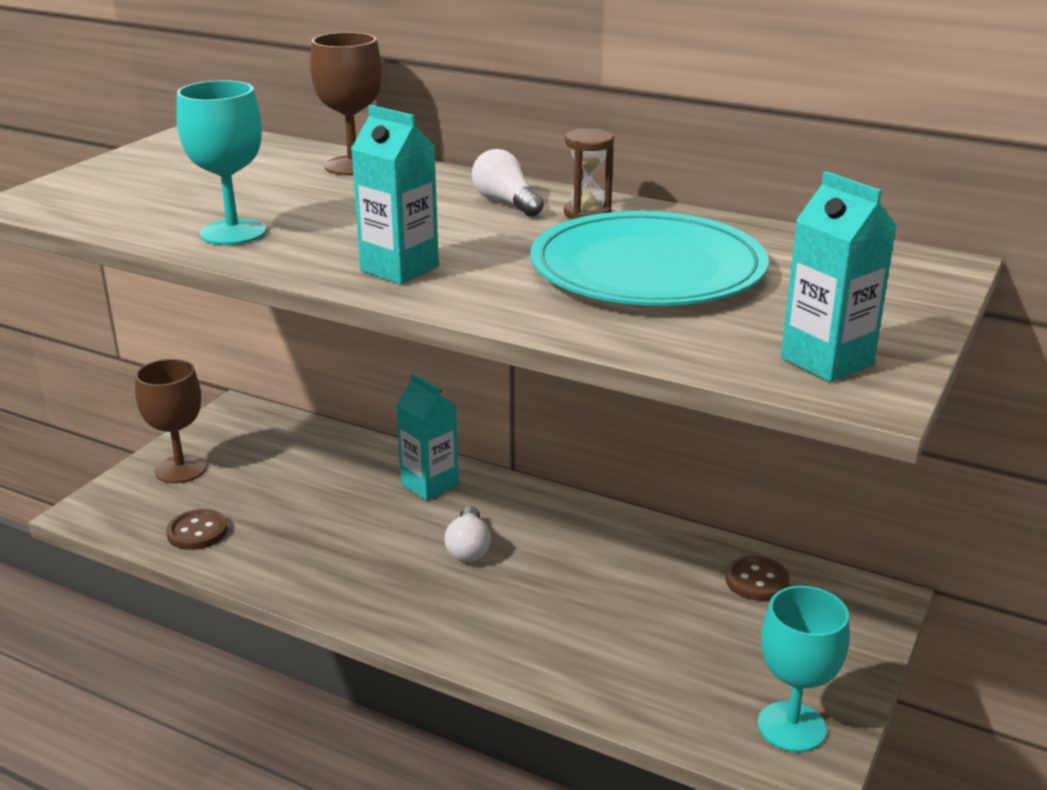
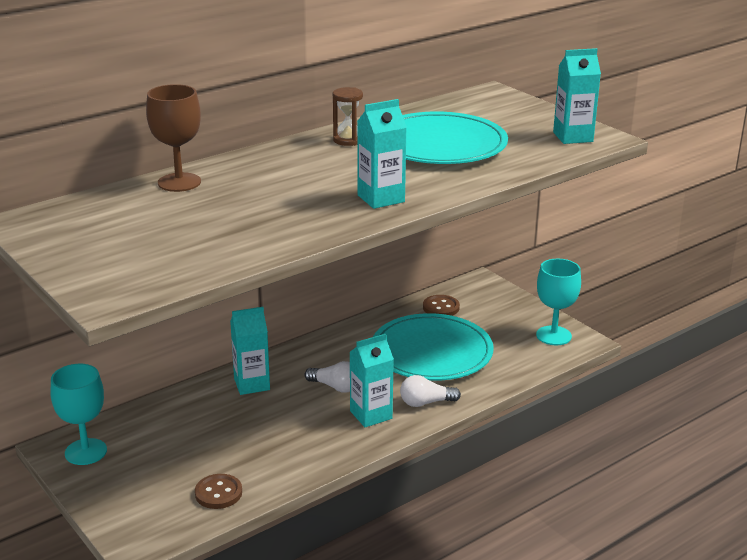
camera: 65 degrees left, 0 degrees up
brown goblet [135,359,207,484] -> none
turquoise goblet [176,80,266,245] -> turquoise goblet moved to [50,364,107,465]
white light bulb [472,149,544,216] -> white light bulb moved to [400,375,461,407]
none -> turquoise carton [350,334,394,427]
none -> turquoise plate [373,313,494,381]

